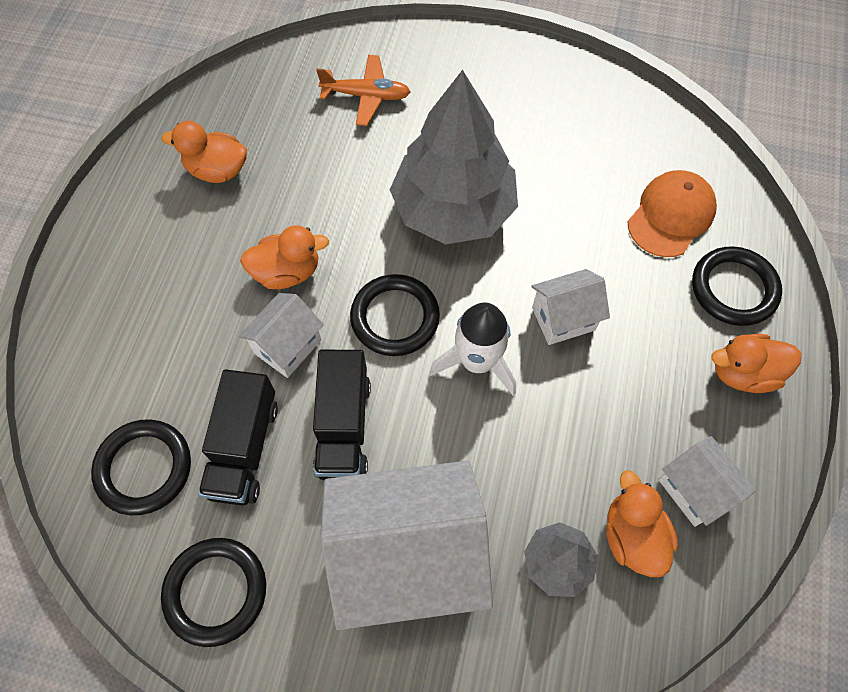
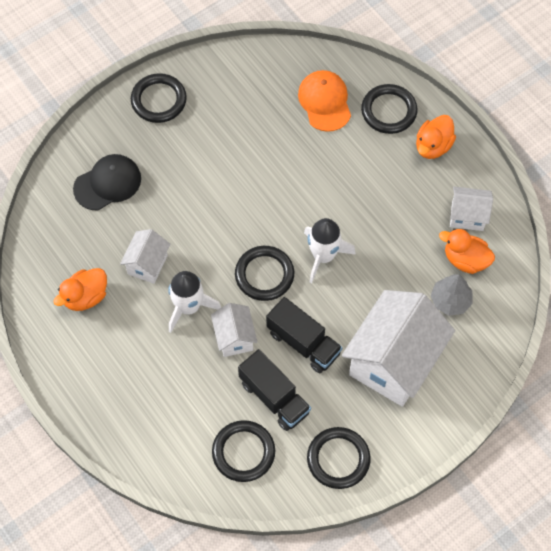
camera: 50 degrees left, 0 degrees up
orange duck [240,225,329,289] -> white rocket [168,271,221,333]
orange plane [316,55,410,126] -> black cap [73,154,141,210]
grey tree [390,70,518,244] -> none
white house [531,269,610,345] -> white house moved to [120,229,170,284]
none -> black ring [131,73,187,123]

